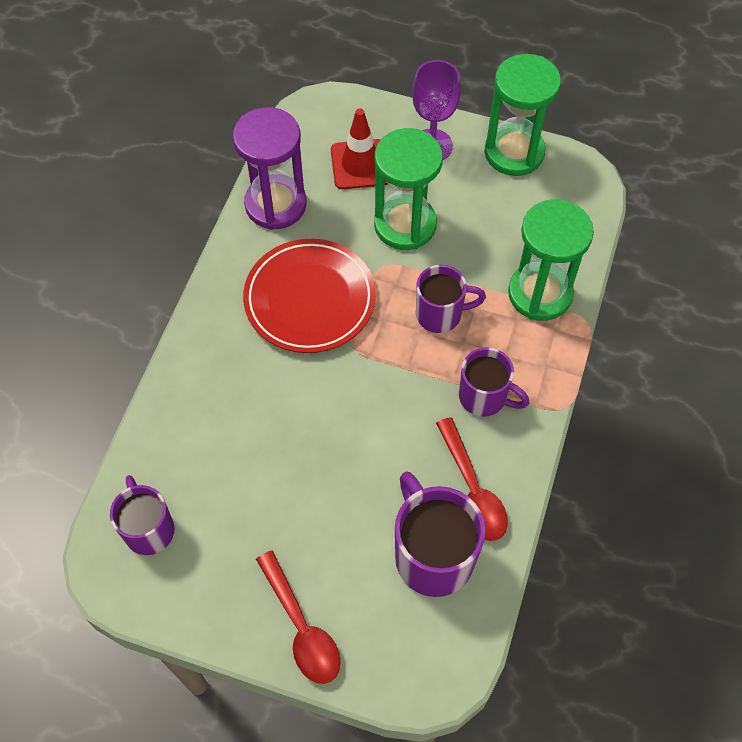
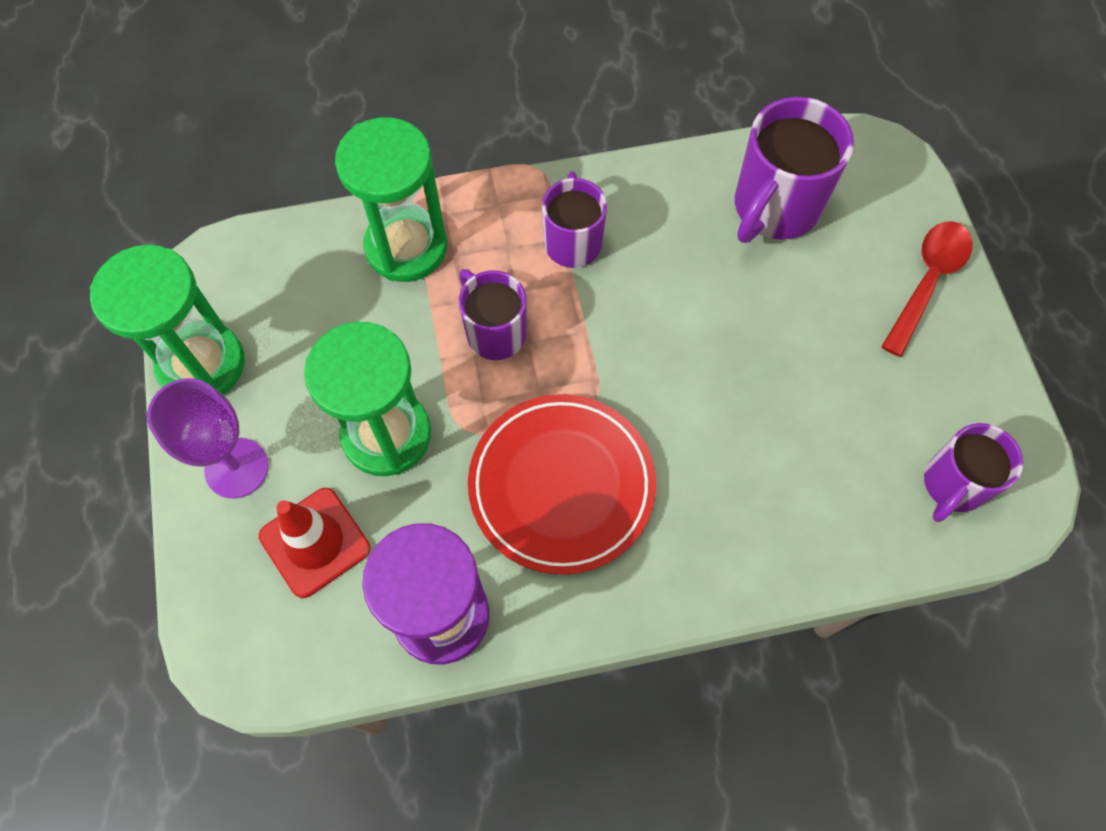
camera: 120 degrees left, 5 degrees up
red spoon [436,417,508,541] -> none

